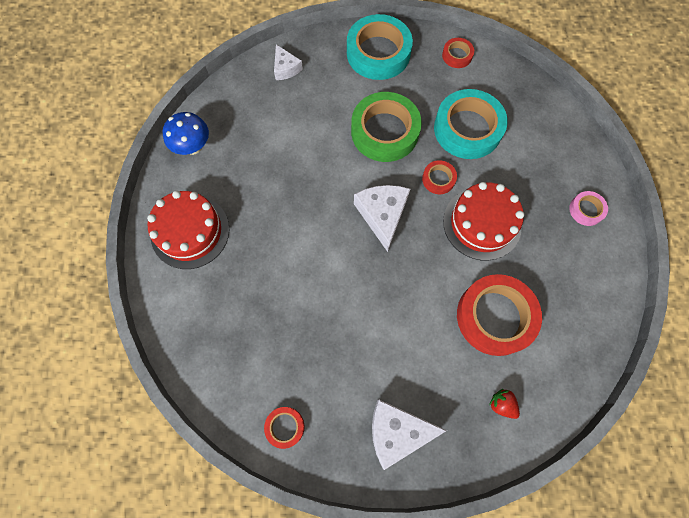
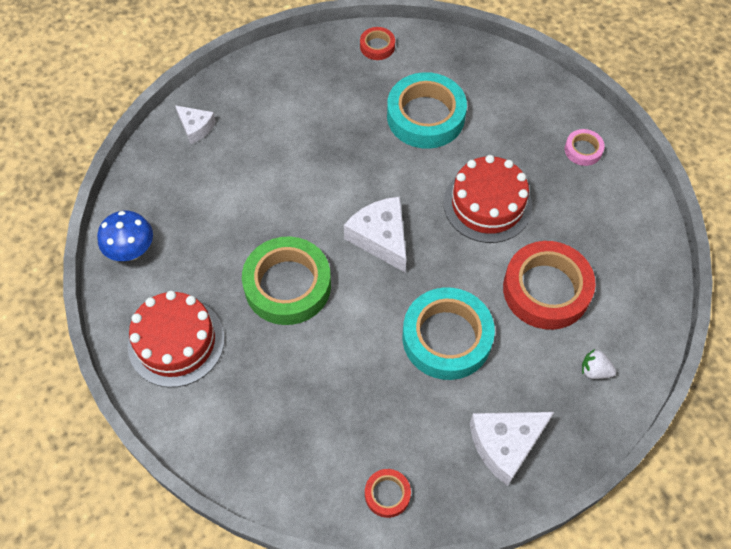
camera: 25 degrees left, 10 degrees down
turquoise tape [347,14,413,80] -> turquoise tape moved to [403,287,495,380]
green tape [351,92,422,162] -> green tape moved to [242,237,331,325]
red tape [422,160,457,194] -> none
red strawberry [489,389,520,419] -> white strawberry [582,349,616,379]

